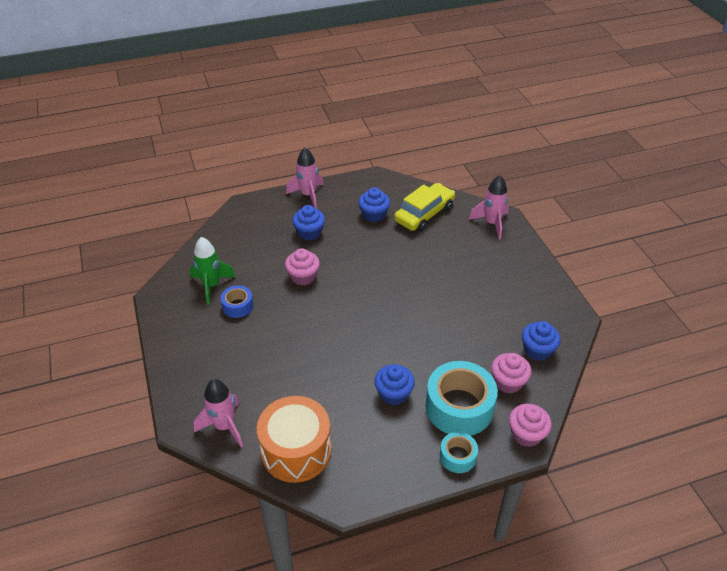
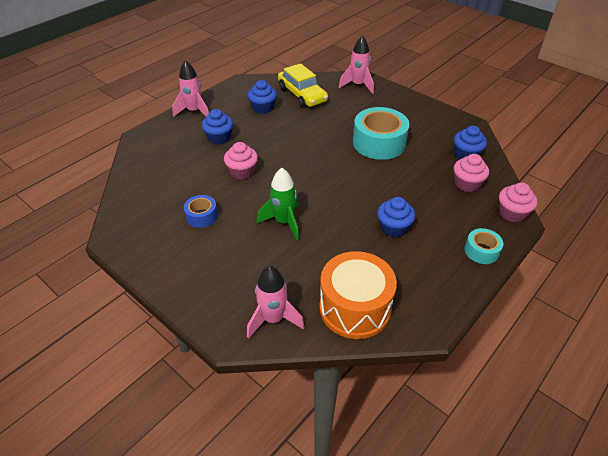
camera: 30 degrees left, 0 degrees up
green rocket [190,237,236,305] -> green rocket moved to [257,168,299,240]
yellow car [394,183,455,231] -> yellow car turned 135 degrees clockwise [278,63,328,108]
turquoise tape [425,361,498,436] -> turquoise tape moved to [353,107,409,160]

